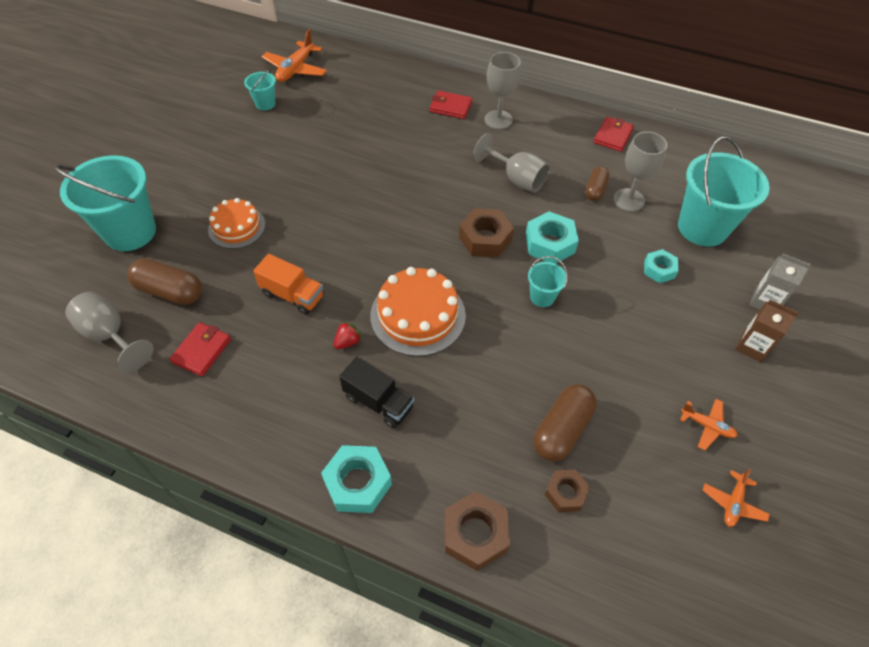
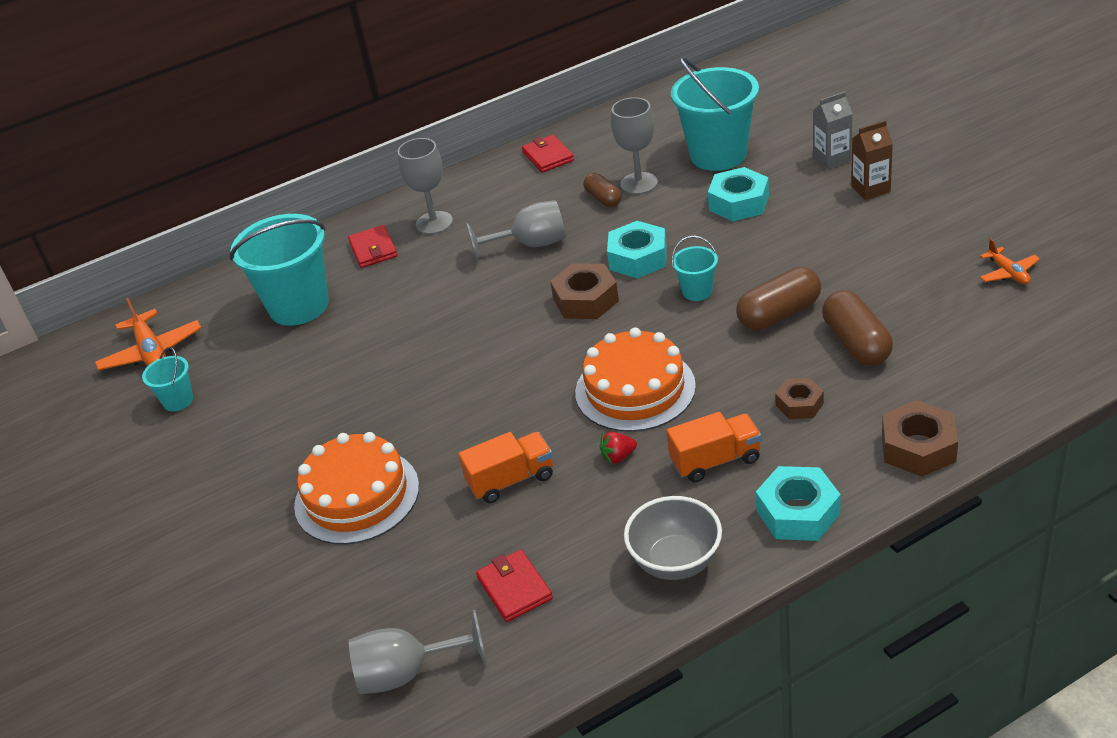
camera: 45 degrees left, 15 degrees down
turquoise bucket [55,155,156,251] -> turquoise bucket moved to [230,214,329,326]
brown capsule [127,258,202,305] -> brown capsule moved to [736,267,821,331]
orange cake [208,198,265,249] -> orange cake [294,432,419,545], size x1.54
red strawberry [334,321,362,349] -> red strawberry turned 105 degrees counterclockwise [600,432,637,464]
black truck [339,356,414,428] -> orange truck [666,412,762,482]
red wallet [430,91,472,119] -> red wallet turned 75 degrees counterclockwise [348,225,398,268]
brown nut [545,470,590,512] -> brown nut moved to [775,378,824,419]
turquoise nut [644,249,679,283] -> turquoise nut [708,167,769,221], size x1.60
orange plane [680,399,737,450] -> none
none -> grey bowl [624,496,722,580]

